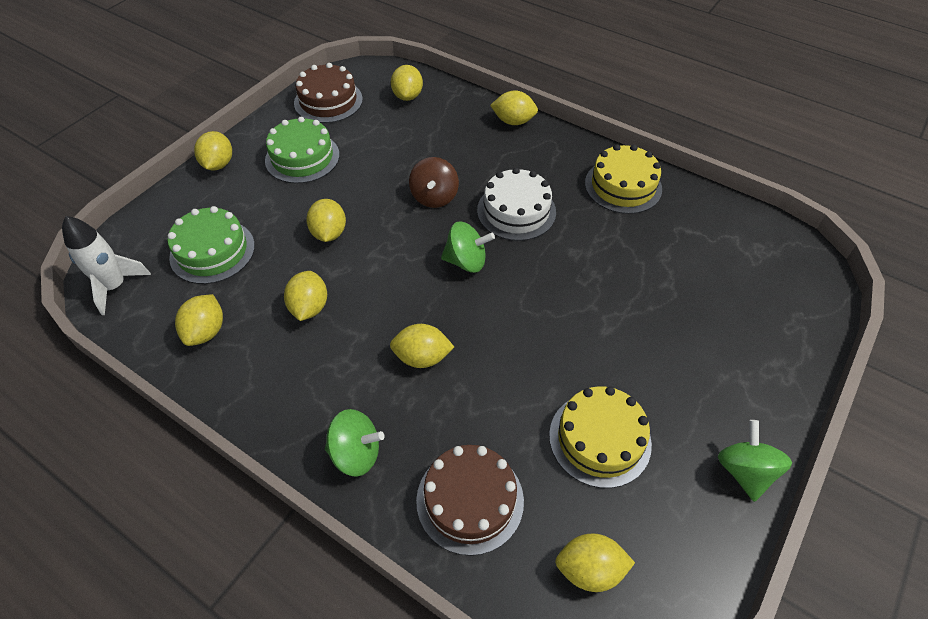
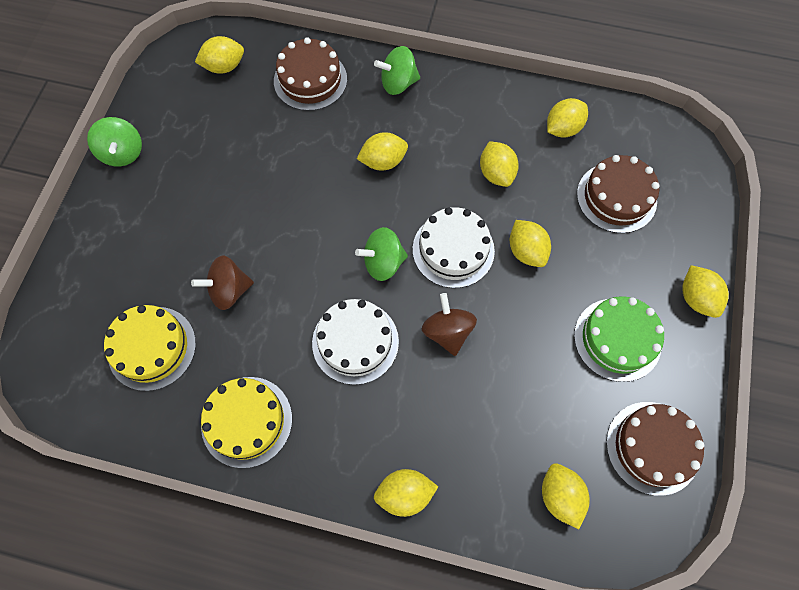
camera: 160 degrees right, 15 degrees up
white rocket [62,216,151,315] -> none
green cake [168,206,255,284] -> brown cake [577,155,660,233]
yellow lemon [175,294,223,346] -> yellow lemon turned 60 degrees clockwise [547,98,588,138]
yellow cake [549,386,652,488] -> yellow cake moved to [104,305,196,391]
none -> brown spinning top [191,255,254,310]
none -> white cake [413,207,495,288]

